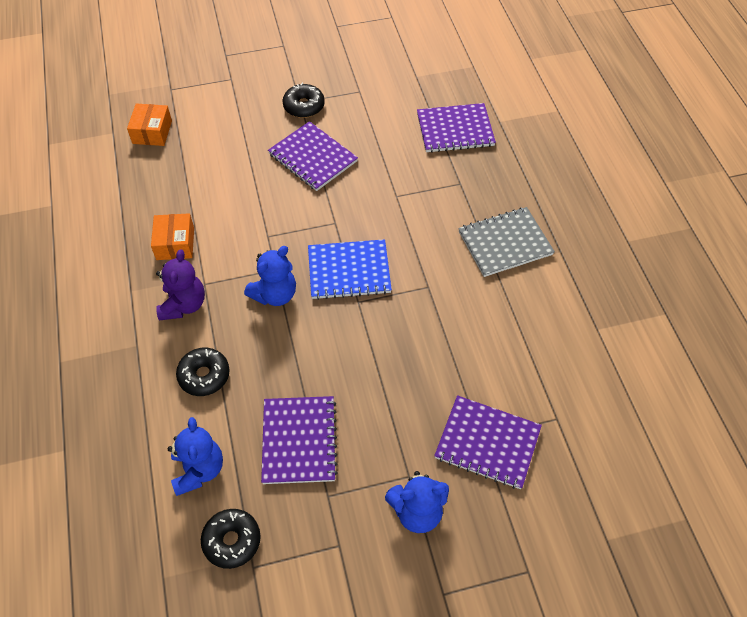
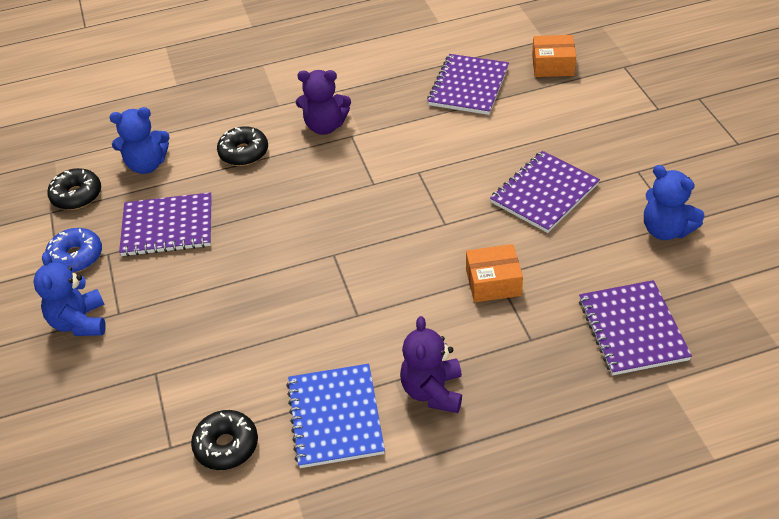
camera: 90 degrees right, 10 degrees down
orange box [151,213,194,260] -> orange box moved to [466,244,523,302]
blue teddy bear [244,246,296,306] -> blue teddy bear moved to [644,165,705,240]
black donut [283,83,325,118] -> black donut moved to [191,410,258,470]
blue notebook [308,239,392,300] -> blue notebook moved to [286,364,385,468]
purple notebook [434,395,542,489] -> purple notebook moved to [427,54,509,115]
grey notebook [458,207,555,277] -> purple teddy bear [400,316,462,413]
none -> blue donut [45,228,102,273]

